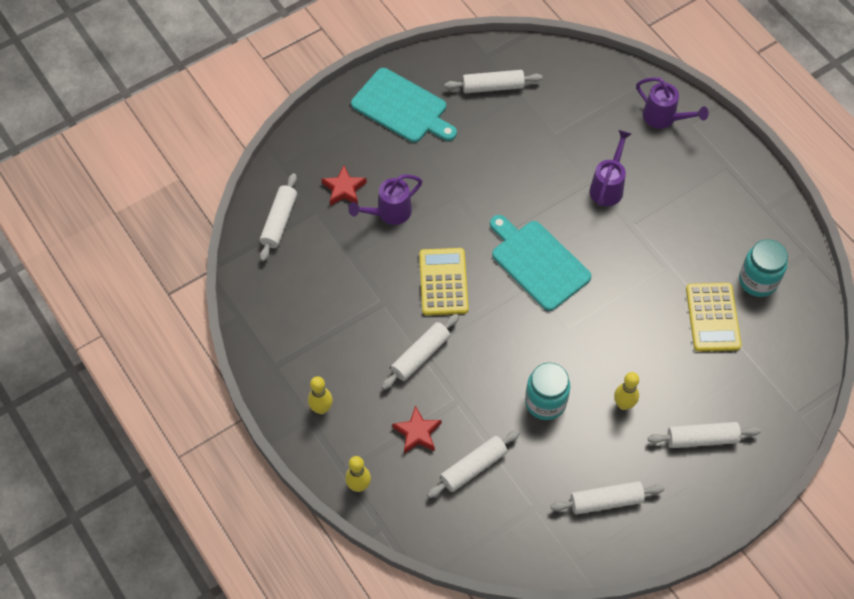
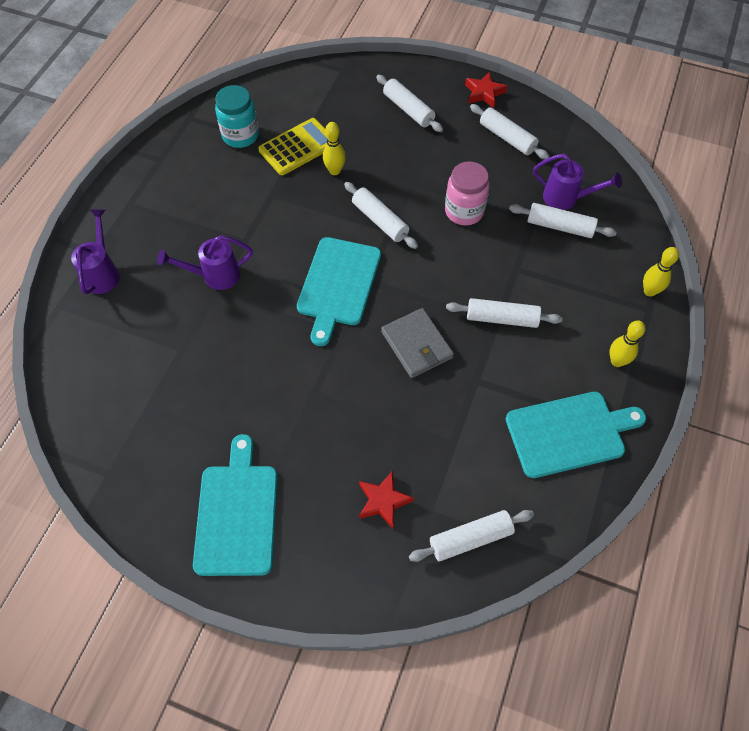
camera: 125 degrees left, 0 degrees up
purple watering can [348,174,422,225] -> purple watering can moved to [533,154,622,210]
red star [392,406,441,454] -> red star moved to [465,72,507,108]
yellow calculator [419,248,469,316] -> grey wallet [381,308,454,378]
white rolling pin [444,70,543,93] -> white rolling pin moved to [344,182,418,249]
turquoise jar [525,363,570,420] -> pink jar [445,162,489,225]
yellow bowling pin [614,372,639,410] -> yellow bowling pin moved to [323,122,346,175]
none -> turquoise cutting board [506,392,646,478]

